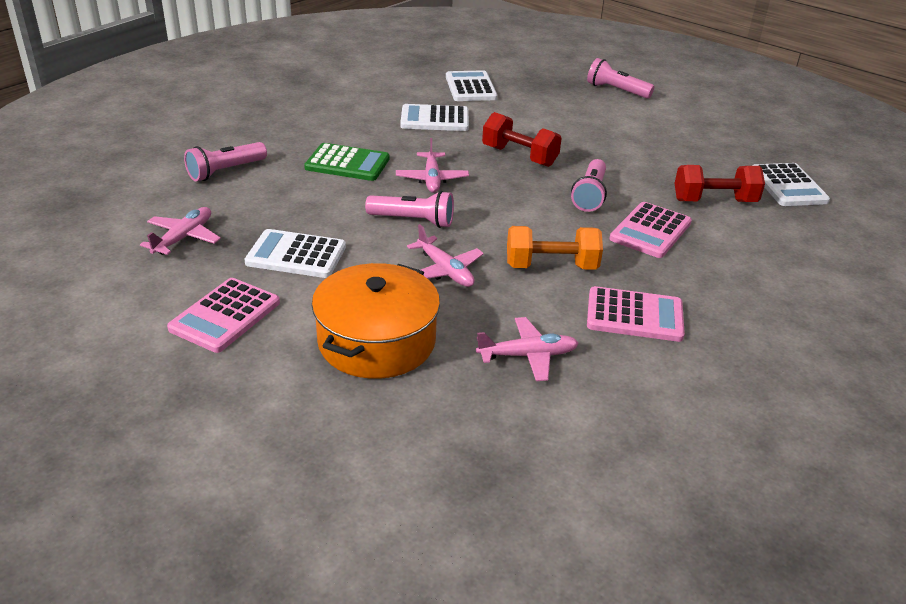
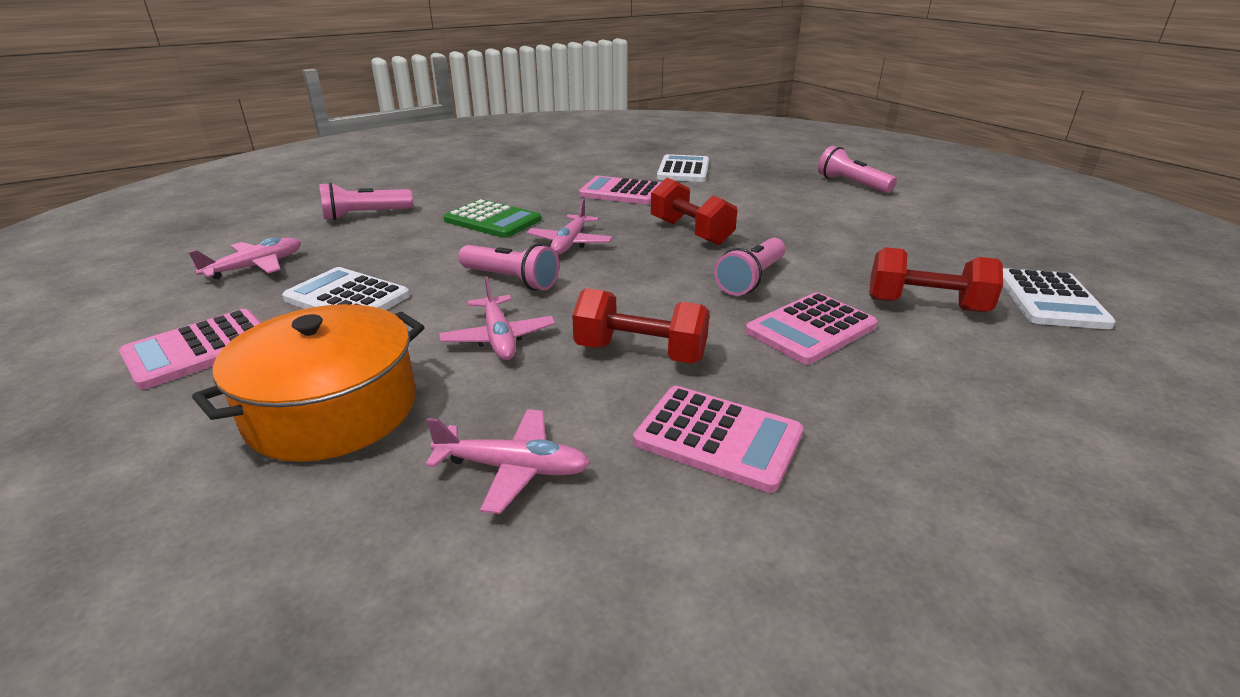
camera: 20 degrees right, 5 degrees down
white calculator [400,104,469,131] -> pink calculator [579,176,662,205]
orange dumbbell [507,226,603,270] -> red dumbbell [572,288,710,364]

